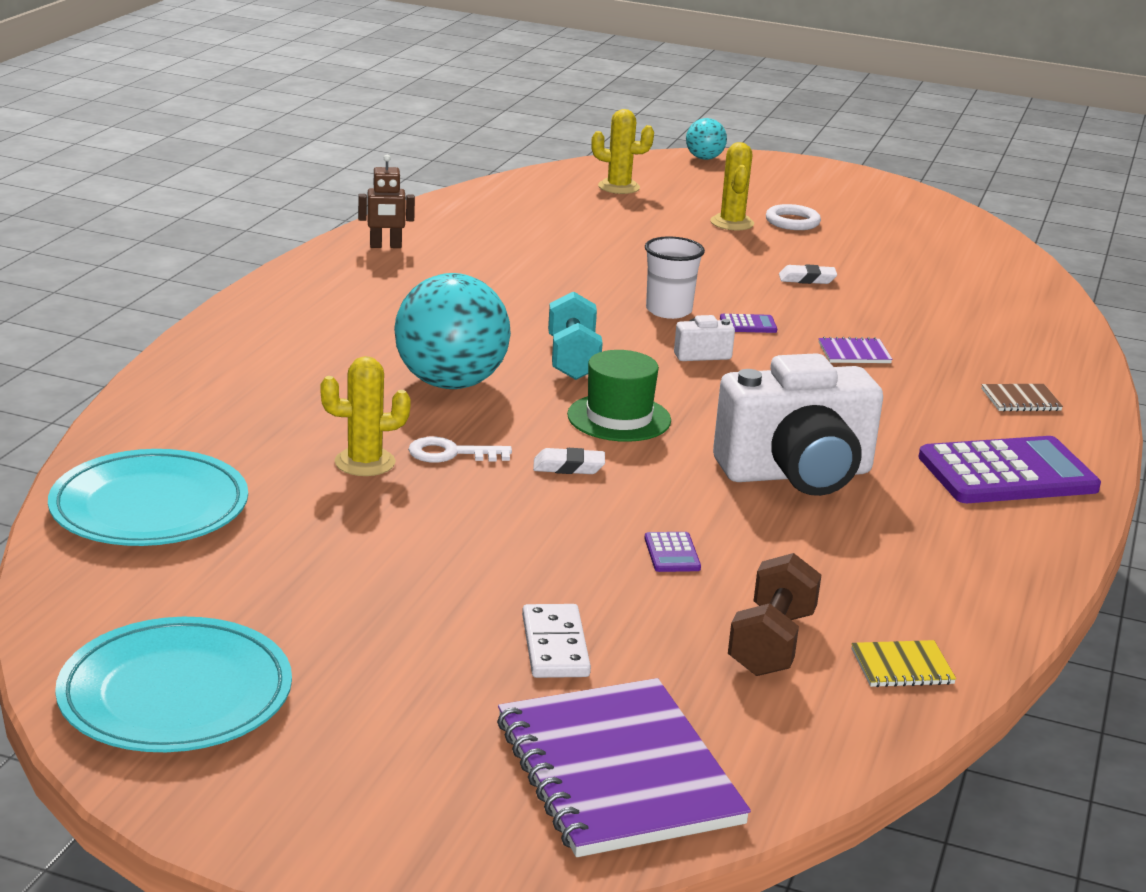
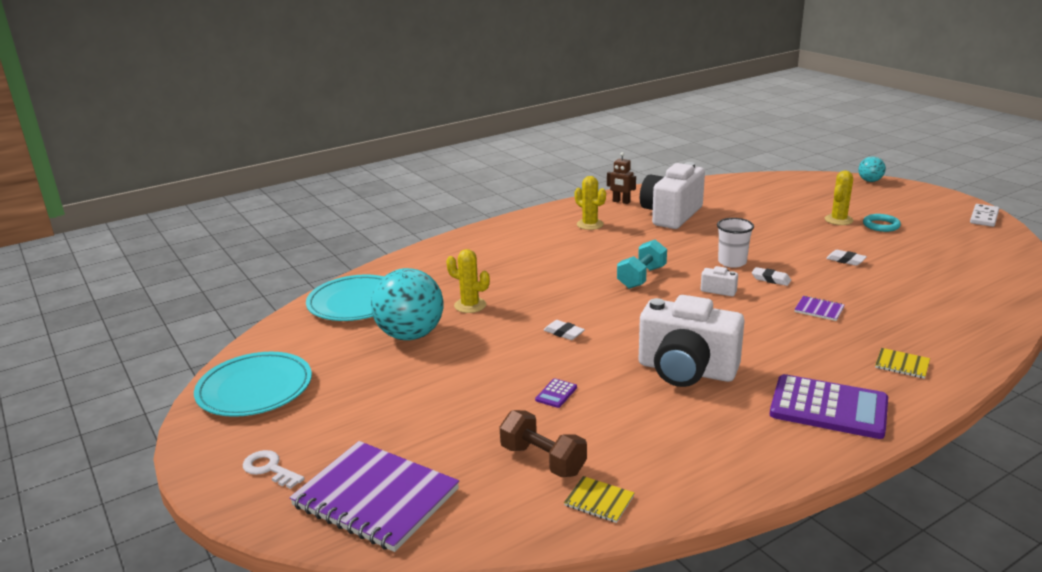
camera: 40 degrees right, 0 degrees up
turquoise ball [394,273,511,389] -> turquoise ball moved to [371,268,444,340]
white key [408,437,512,463] -> white key moved to [243,450,305,489]
purple notebook [497,678,751,857] -> purple notebook turned 75 degrees counterclockwise [289,441,459,552]
white domino [522,604,591,678] -> white domino moved to [970,204,999,227]
green hat [567,350,671,442] -> none
yellow cactus [591,109,654,194] -> yellow cactus moved to [575,176,606,230]
purple calculator [720,314,777,333] -> white eraser [752,267,791,286]
brown dumbbell [728,553,821,676] -> brown dumbbell turned 75 degrees clockwise [500,410,587,477]
white ring [766,204,821,230] -> turquoise ring [863,214,901,232]
brown notebook [981,384,1063,412] -> yellow notebook [875,348,930,379]
none -> white camera [640,162,705,229]

